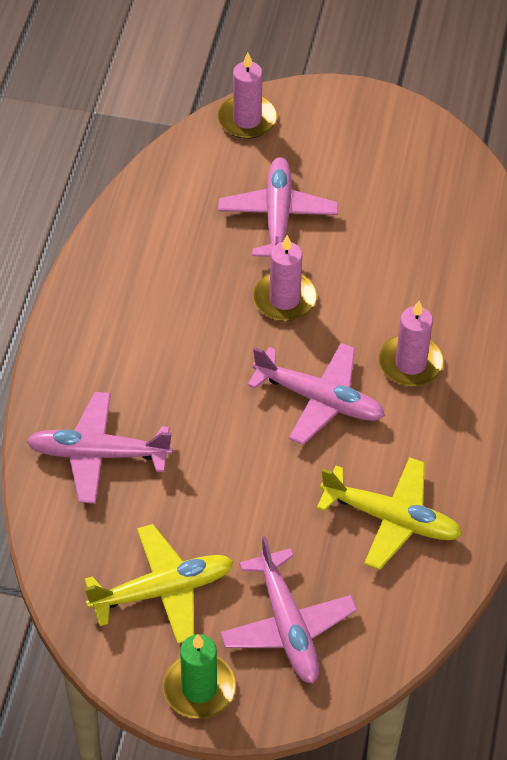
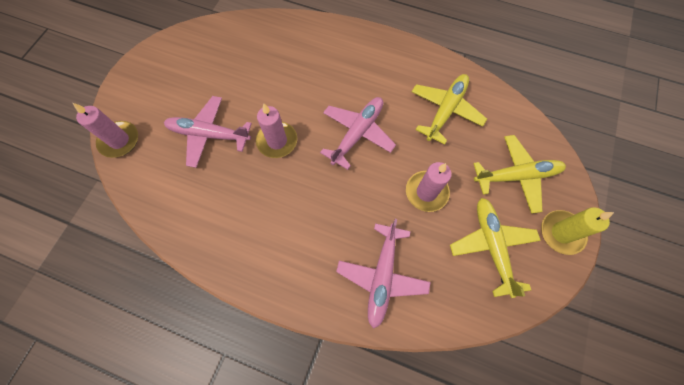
camera: 80 degrees left, 15 degrees up
green candle [163,634,236,719] -> yellow candle [541,207,614,255]
pink plane [220,536,357,684] -> yellow plane [473,135,566,214]
pink candle [379,301,444,387] -> pink candle moved to [406,162,452,212]

